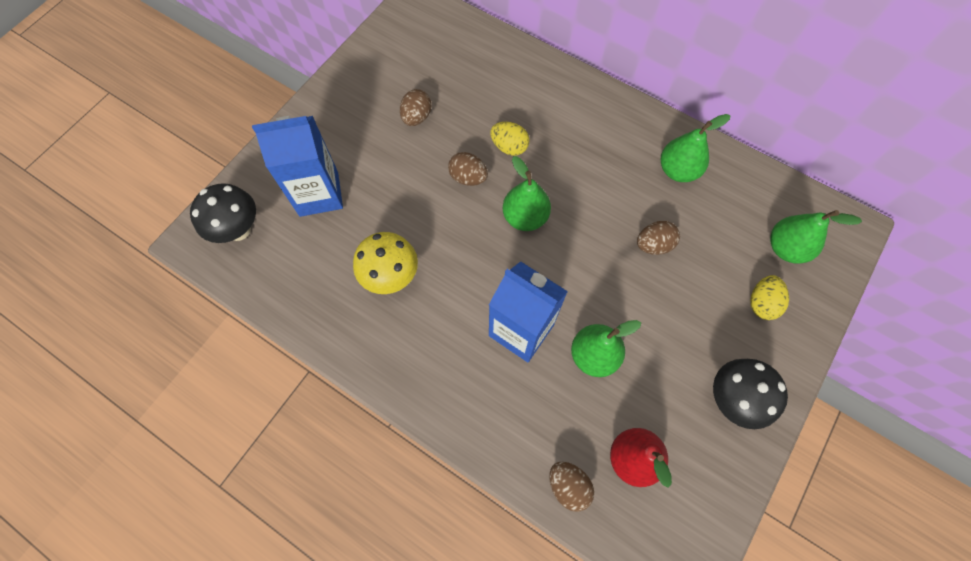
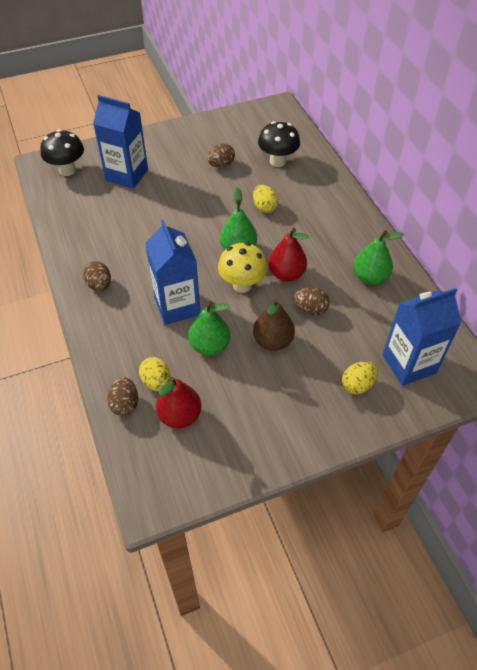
camera: 35 degrees right, 15 degrees down
yellow mushroom [353,232,418,294] -> yellow mushroom moved to [218,242,268,293]
brown egg [448,152,488,186] -> brown egg moved to [83,261,111,291]
black mushroom [713,359,788,429] -> black mushroom moved to [258,121,300,167]
green pear [770,210,862,264] -> blue carton [382,288,461,386]
none -> yellow egg [139,357,170,391]
none -> brown pear [253,298,295,351]
none -> red pear [268,228,308,281]

